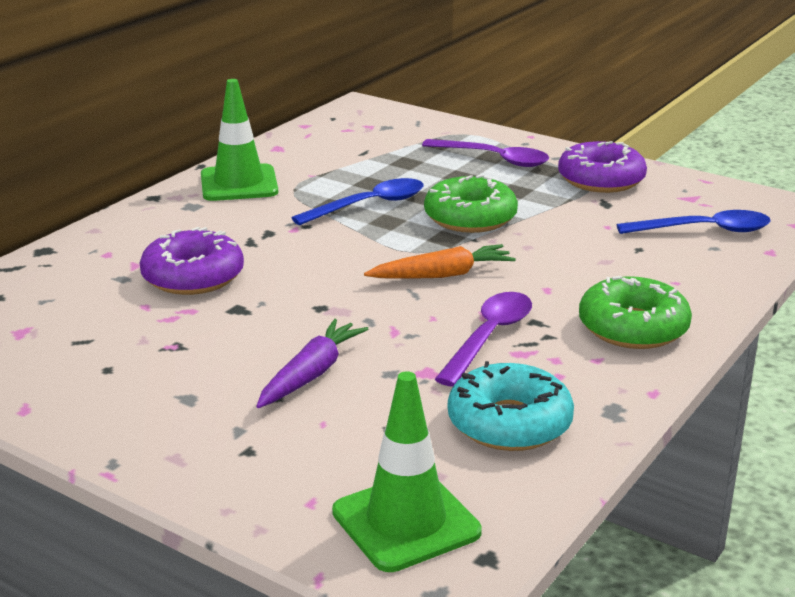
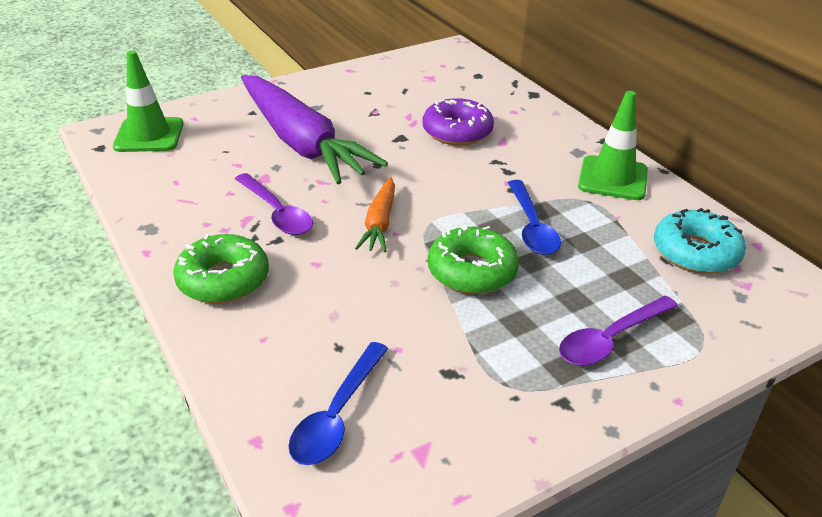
camera: 115 degrees right, 10 degrees up
purple carrot [256,319,368,408] -> purple carrot [241,75,388,184], size x2.16
turquoise donut [448,361,574,451] -> turquoise donut moved to [654,208,746,274]
purple donut [558,141,647,193] -> none

